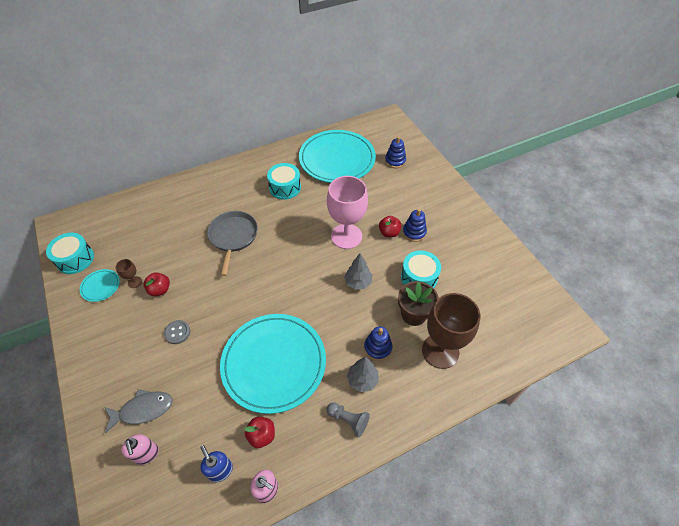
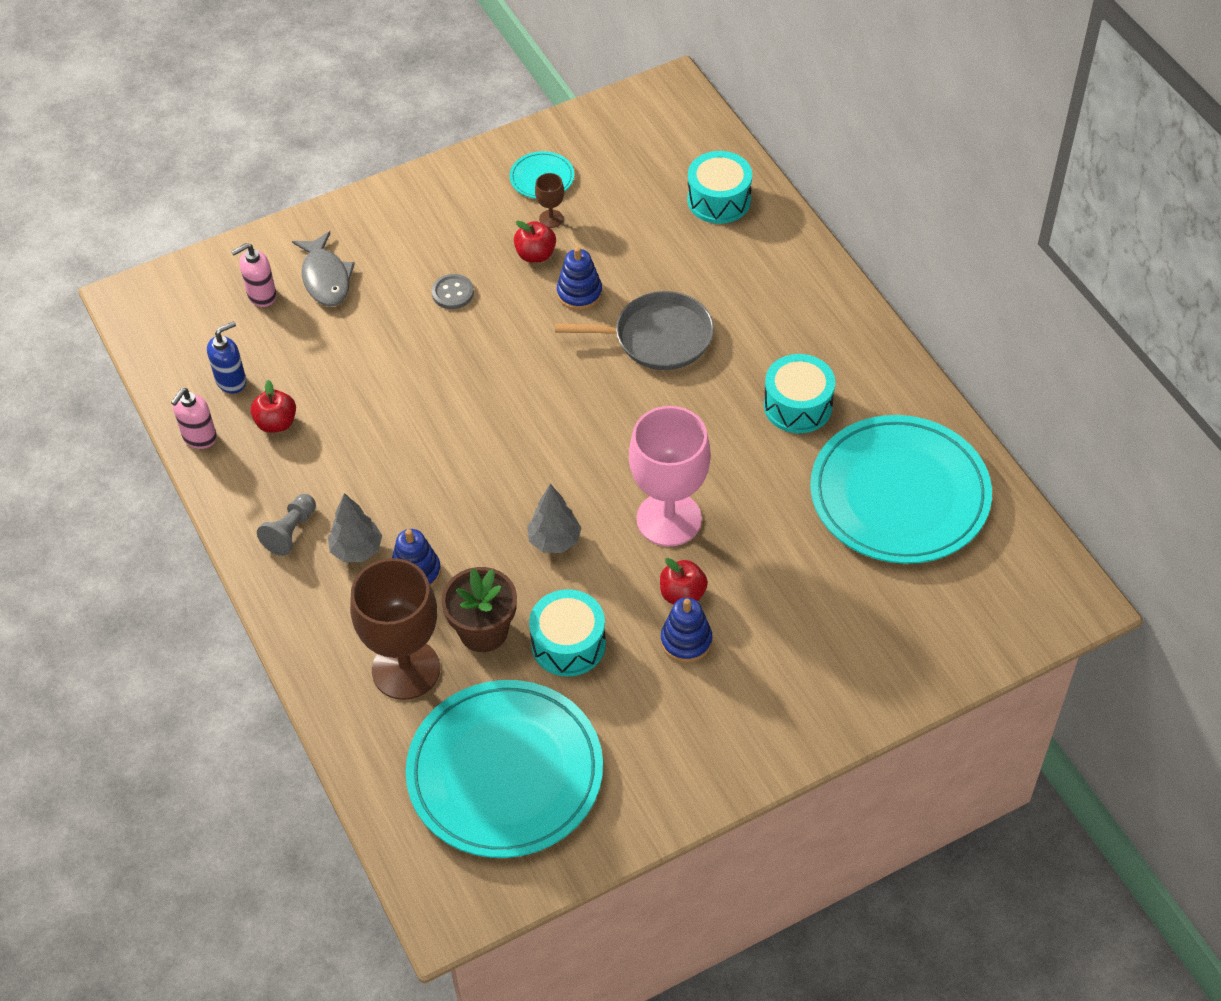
camera: 90 degrees right, 0 degrees up
turquoise drum [46,233,94,274] -> turquoise drum moved to [687,151,752,224]
turquoise plate [220,314,326,414] -> turquoise plate moved to [405,680,603,858]
blue stacking toy [385,136,406,168] -> blue stacking toy moved to [557,247,602,310]

